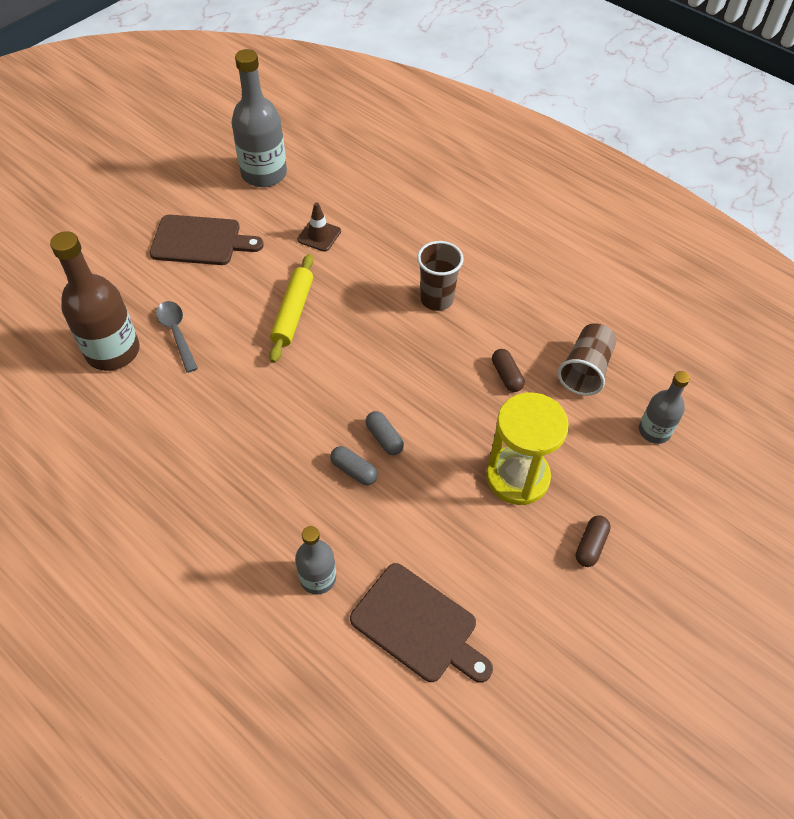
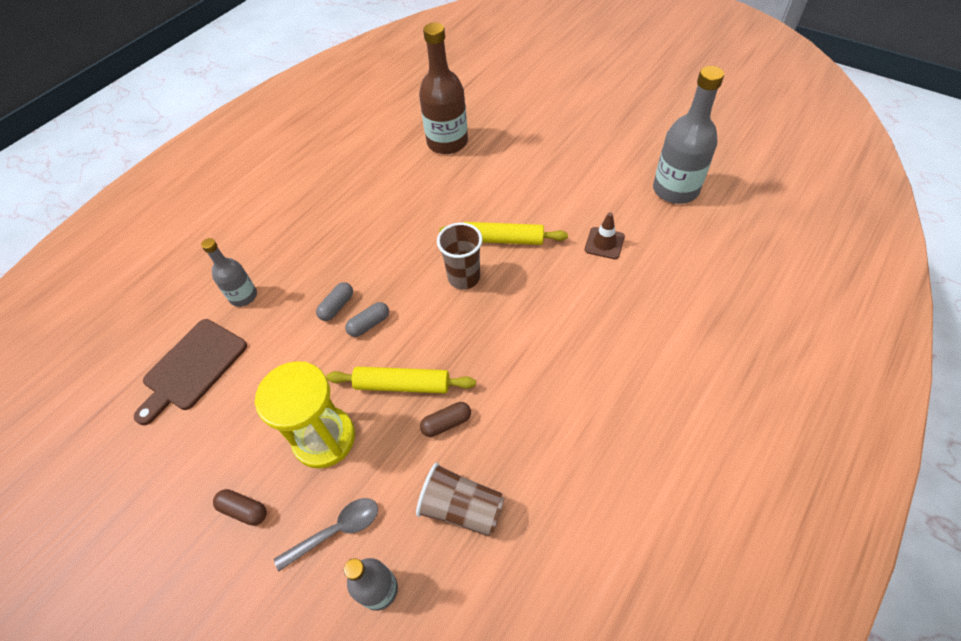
camera: 90 degrees right, 0 degrees up
brown cutting board [150,215,264,265] -> none
grey spoon [156,301,198,373] -> grey spoon moved to [274,498,378,571]
brown cup [417,241,464,311] -> brown cup moved to [437,223,482,289]
none -> yellow rolling pin [326,367,476,393]

